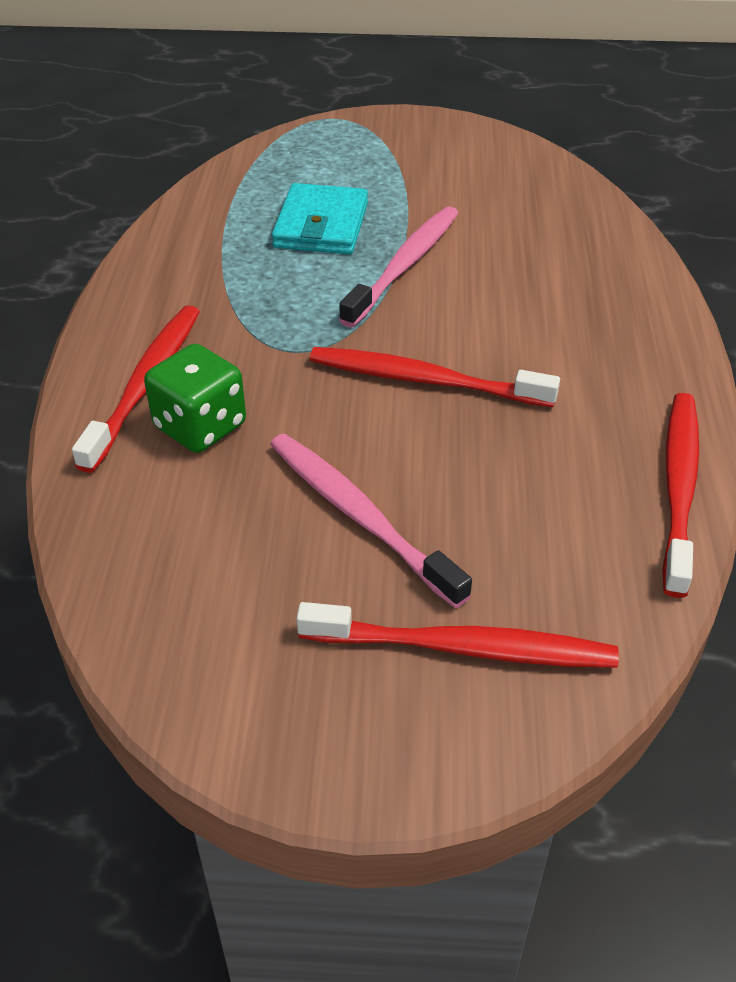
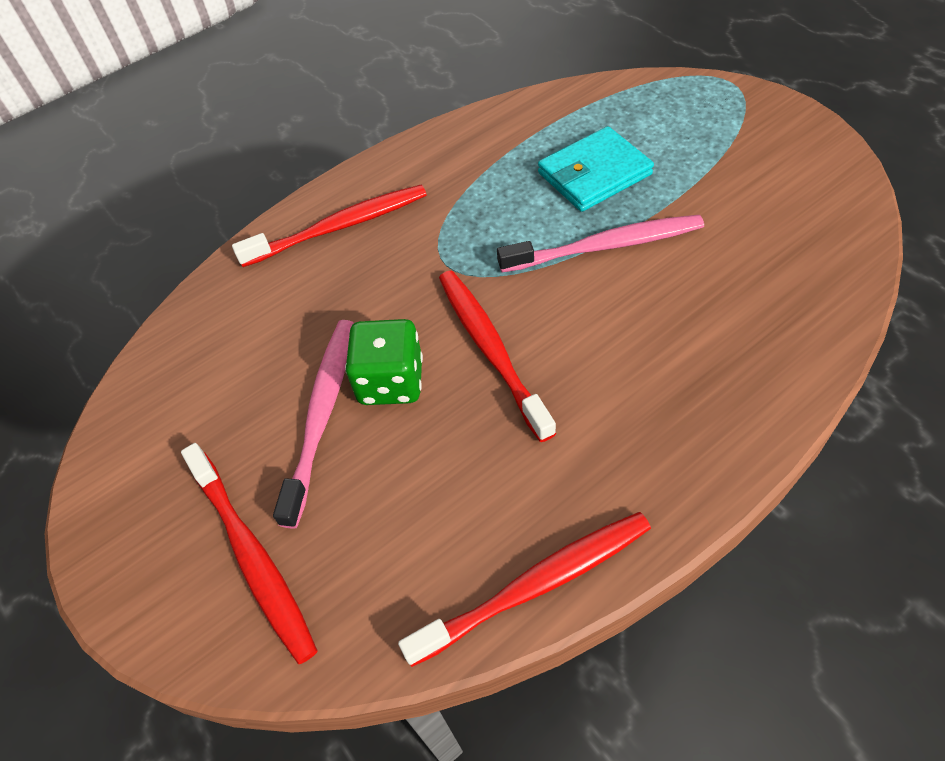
camera: 55 degrees right, 10 degrees up
green dice [144,343,246,453] -> green dice moved to [345,319,423,405]

